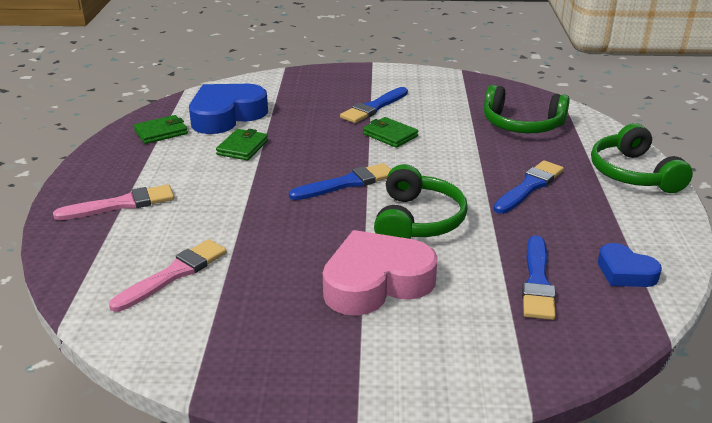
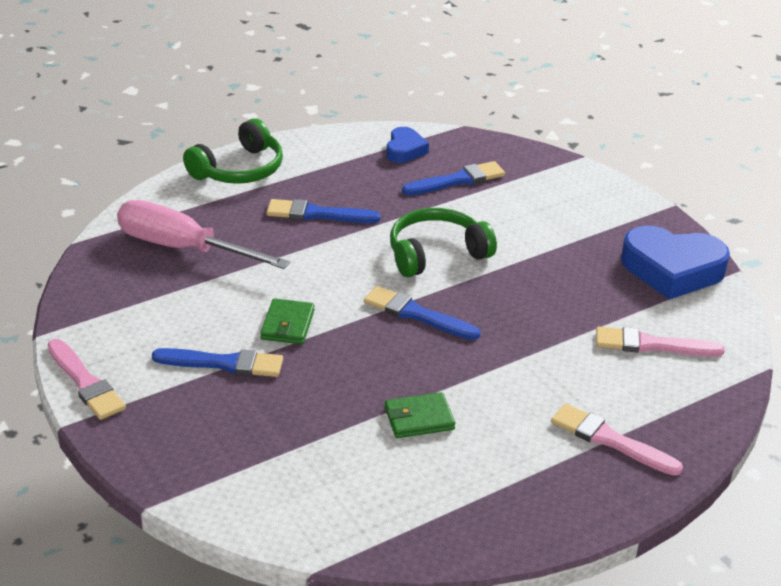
camera: 125 degrees left, 5 degrees up
green wallet [134,115,188,144] -> none
blue heart [189,84,268,134] -> blue heart moved to [621,226,730,300]
pink heart [323,230,438,316] -> none
green headphones [484,85,570,133] -> pink screwdriver [117,200,290,269]
none -> pink brush [47,339,126,420]

